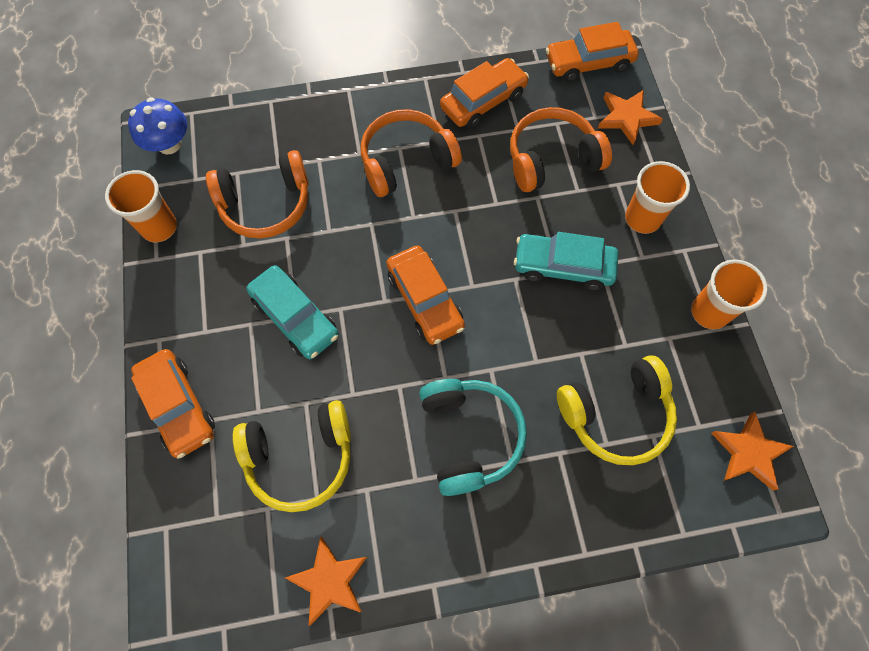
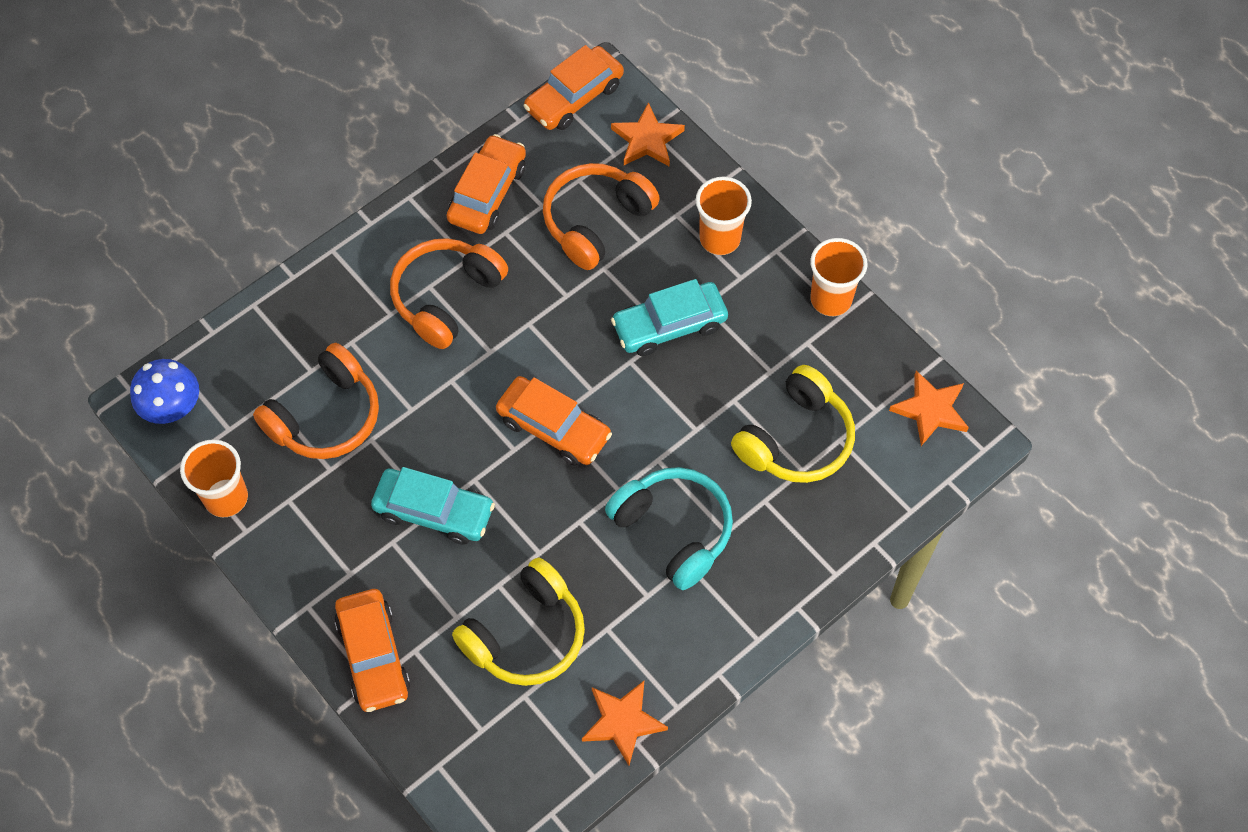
camera: 30 degrees left, 5 degrees down
orange car [131,349,215,459] -> orange car turned 45 degrees clockwise [334,589,410,712]

